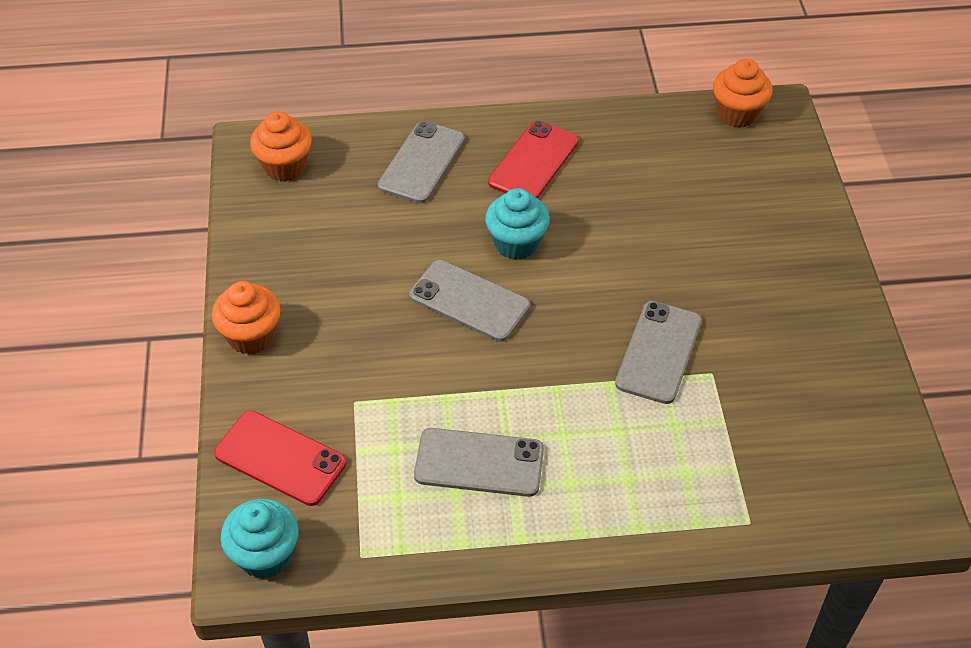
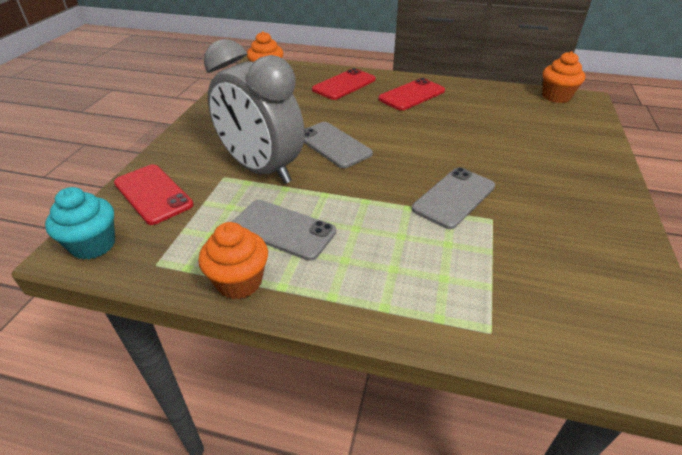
camera: 20 degrees right, 10 degrees down
orange cupcake [212,281,281,355] -> orange cupcake moved to [198,222,268,299]
grey phone [378,121,465,203] -> red phone [312,68,376,100]
turquoise cupcake [485,188,550,260] -> none
none -> grey clock [204,39,305,184]

